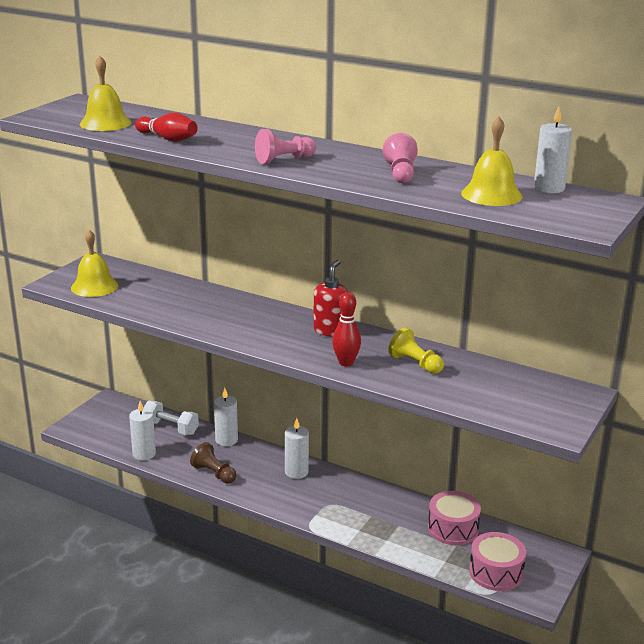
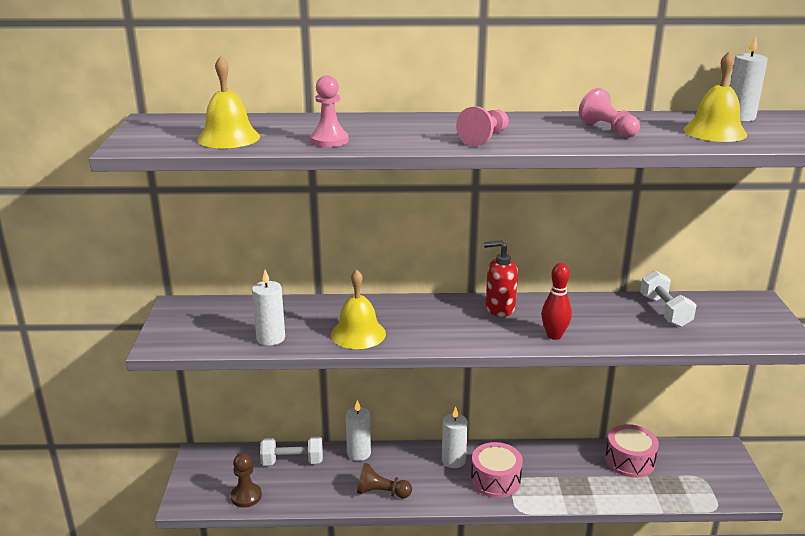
camera: 30 degrees left, 0 degrees up
yellow bell [71,230,118,297] -> yellow bell moved to [331,269,386,349]
white candle [129,401,156,460] -> white candle moved to [252,270,285,346]
red bowling pin [135,113,198,142] -> pink pawn [310,75,349,147]
red soap dispenser [313,260,349,337] -> red soap dispenser turned 75 degrees counterclockwise [484,240,518,317]
yellow pawn [388,327,444,374] -> none
pink drum [469,532,526,591] -> pink drum moved to [471,442,523,498]
none -> brown pawn [231,453,262,507]
none -> white dumbbell [640,270,696,327]

